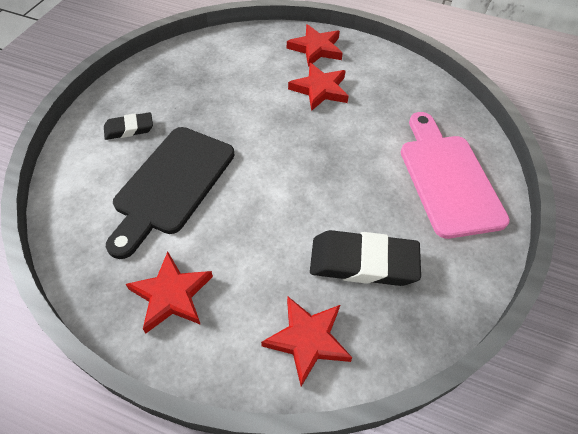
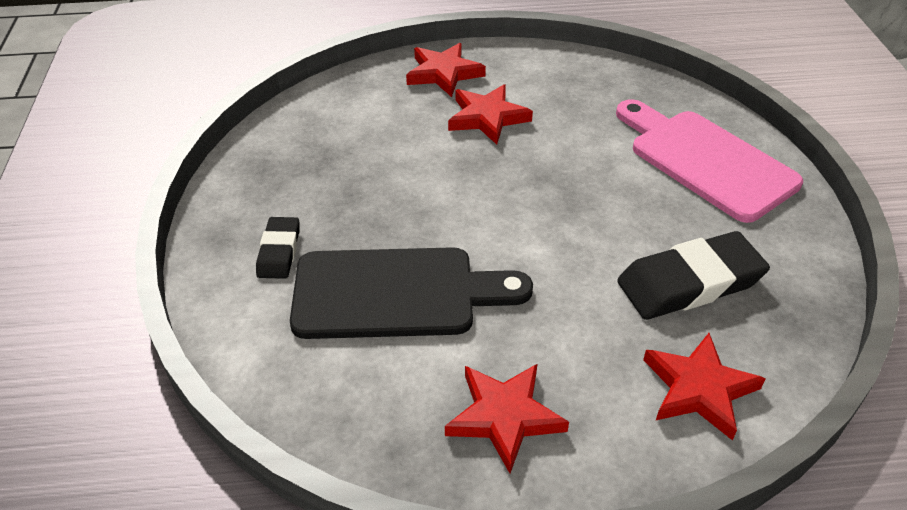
camera: 25 degrees left, 10 degrees down
black eraser [104,112,153,140] -> black eraser turned 45 degrees counterclockwise [256,217,299,279]
black cutting board [106,127,235,259] -> black cutting board turned 90 degrees counterclockwise [290,247,533,339]

